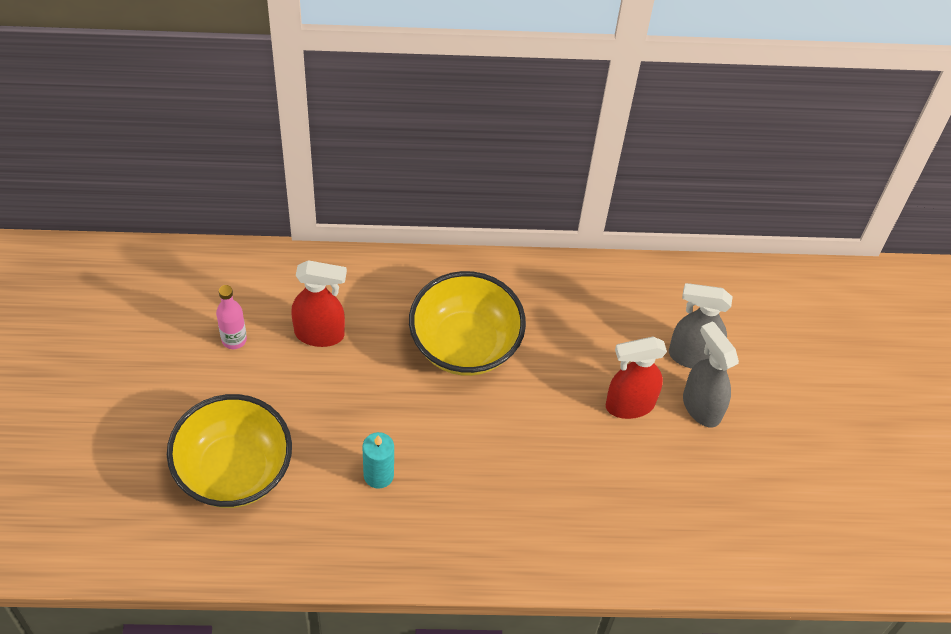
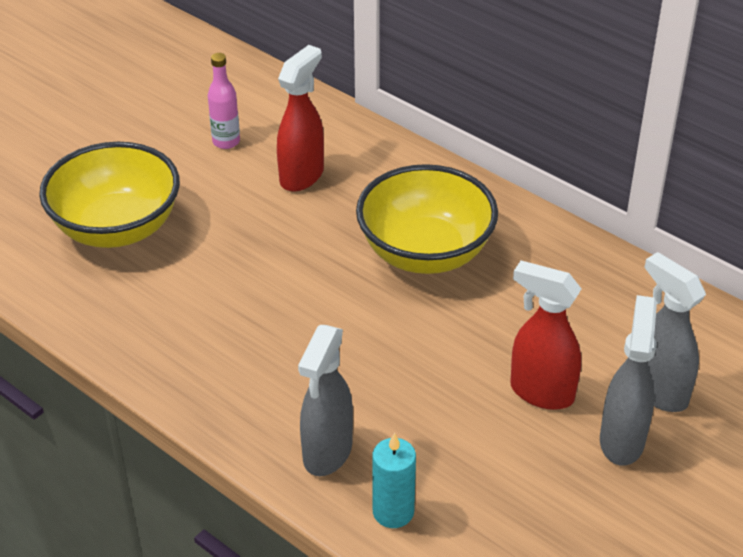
camera: 45 degrees right, 15 degrees down
red spray bottle [291,260,347,347] -> red spray bottle turned 105 degrees counterclockwise [277,45,324,192]
turquoise candle [362,432,394,489] -> turquoise candle moved to [372,433,416,528]
none -> grey spray bottle [298,325,353,476]

